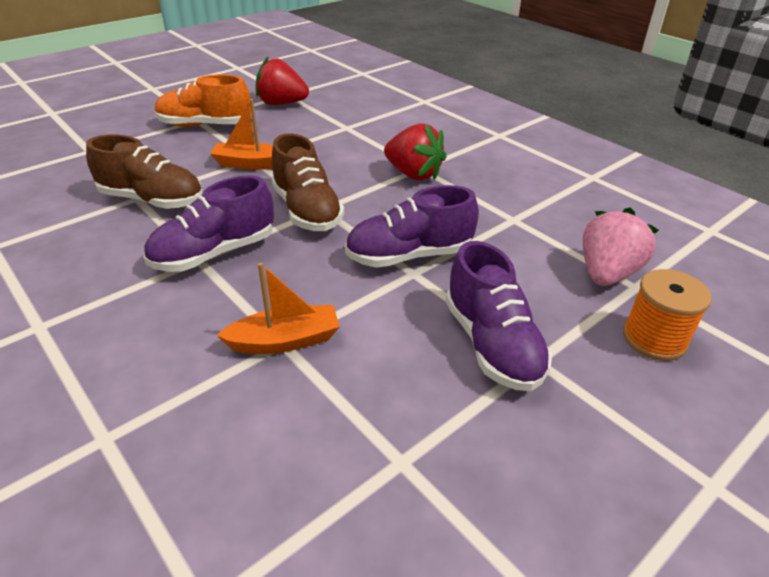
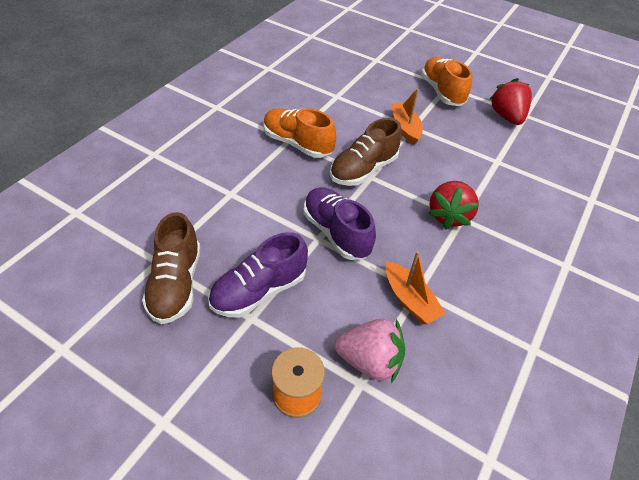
camera: 70 degrees right, 10 degrees up
brown shoe [86,135,203,209] -> brown shoe moved to [142,212,201,324]
purple shoe [144,175,274,272] -> orange shoe [264,108,336,158]
orange boat [216,263,340,354] -> orange boat moved to [386,251,446,324]

